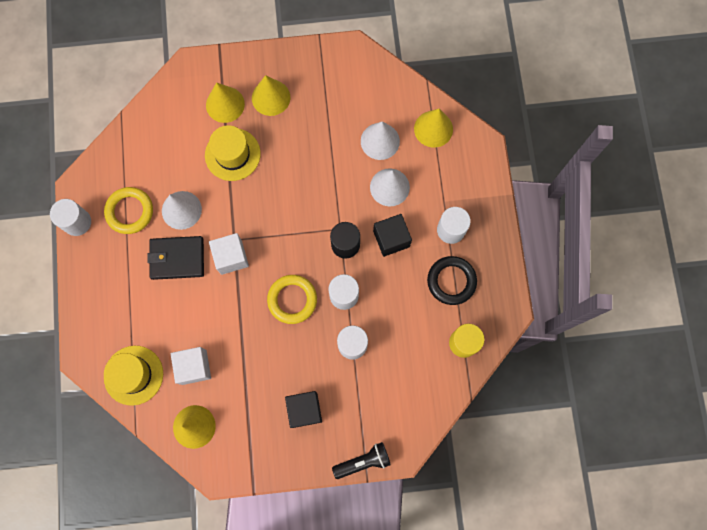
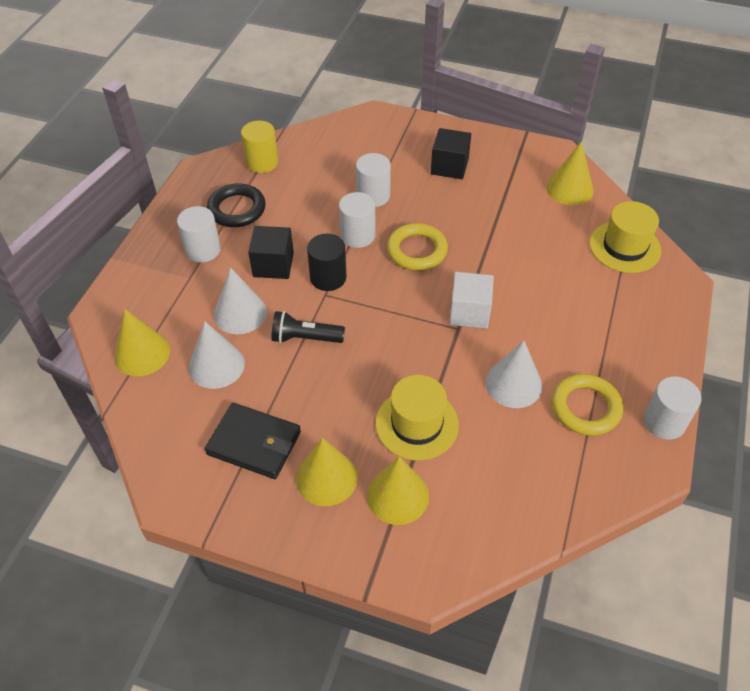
camera: 155 degrees left, 25 degrees down
black wallet [147,236,204,280] -> black wallet moved to [205,403,301,479]
white cube [171,347,211,385] -> none
black flashlight [332,442,391,479] -> black flashlight moved to [271,311,345,343]

